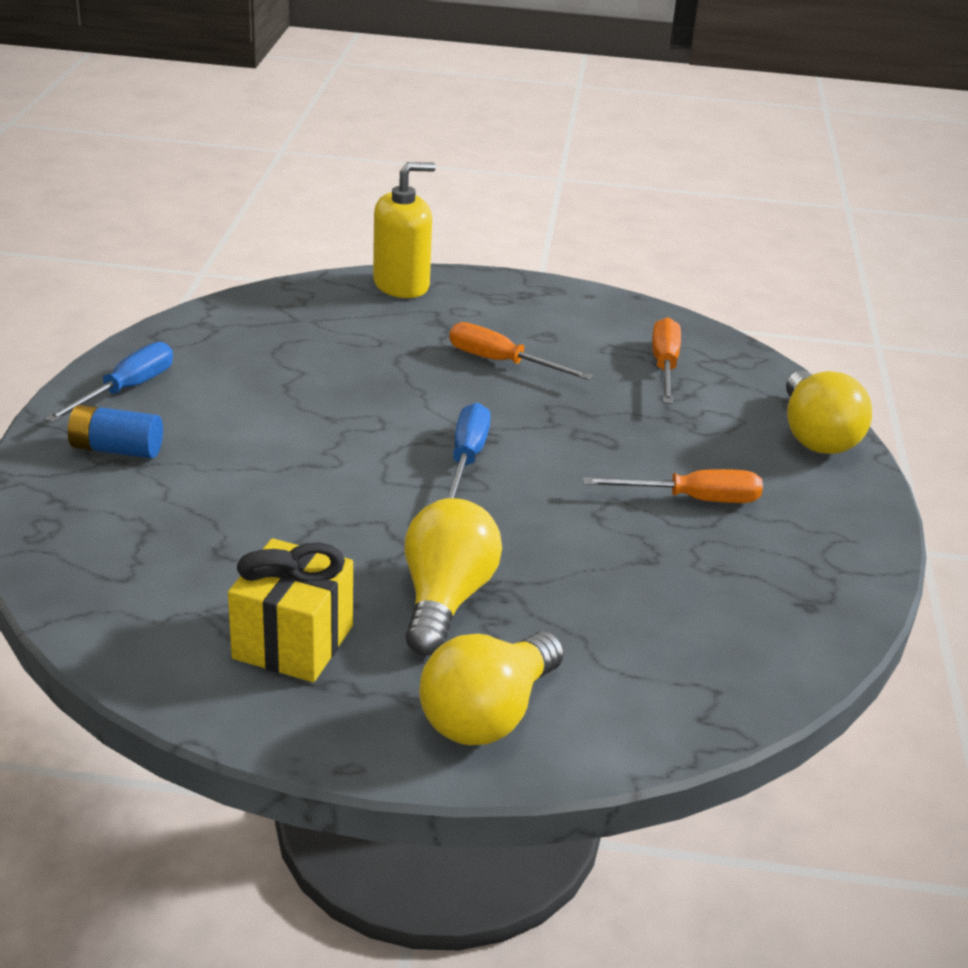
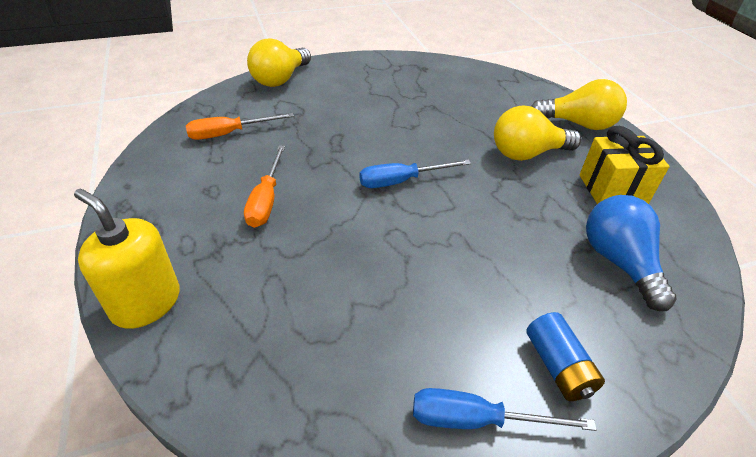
camera: 115 degrees left, 10 degrees up
orange screwdriver [583,469,763,503] -> none
yellow light bulb [786,370,872,454] -> yellow light bulb turned 150 degrees clockwise [247,38,311,87]
none -> blue light bulb [586,195,677,311]

